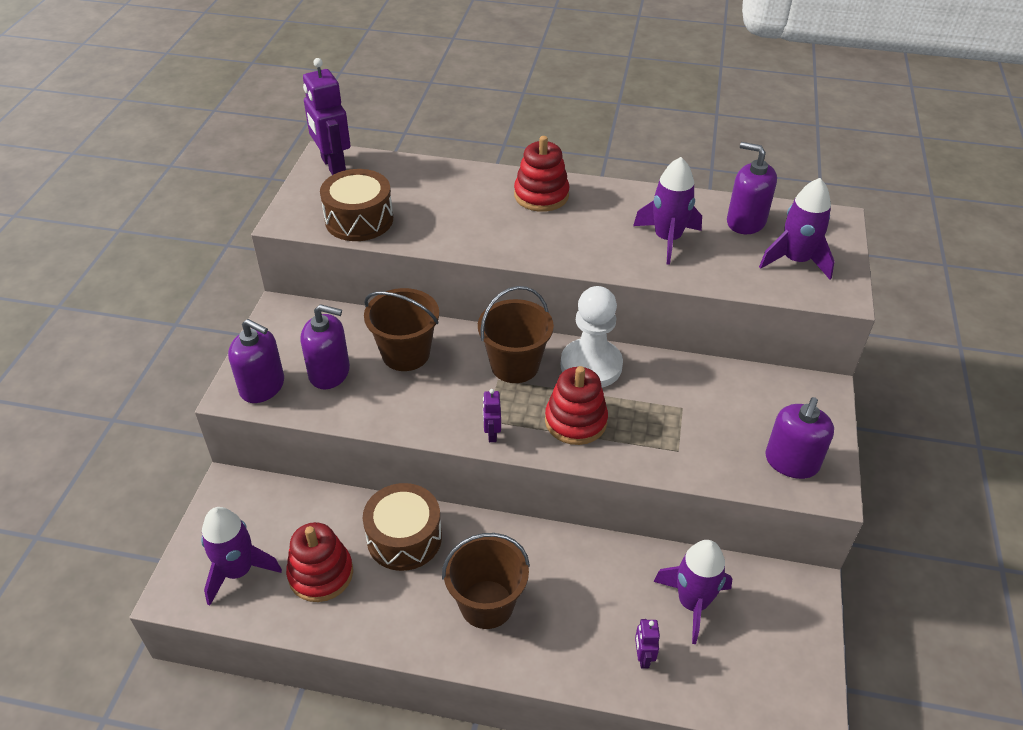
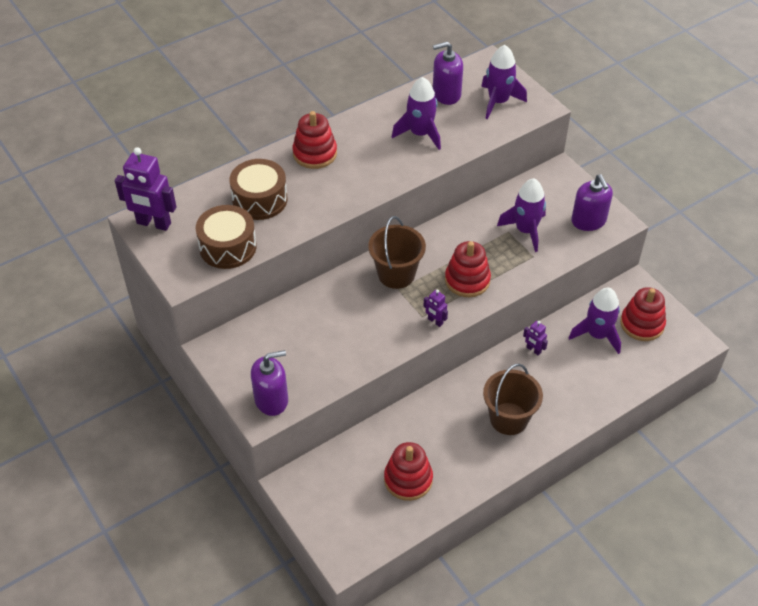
camera: 45 degrees left, 5 degrees up
purple rocket [201,507,282,606] -> purple rocket moved to [497,178,546,252]
purple soap dispenser [300,304,350,389] -> none
brown drum [363,483,442,571] -> brown drum moved to [229,159,287,220]
brown bucket [364,288,439,371] -> none
white pawn [561,286,623,387] -> none
purple robot [635,619,660,669] -> purple robot moved to [523,321,548,355]
none -> red stacking toy [620,287,666,341]

